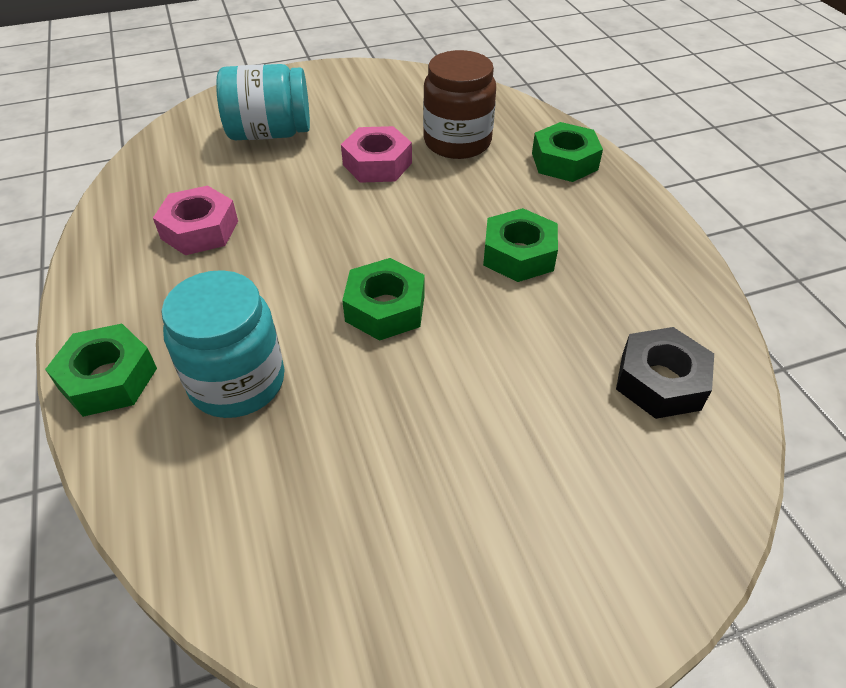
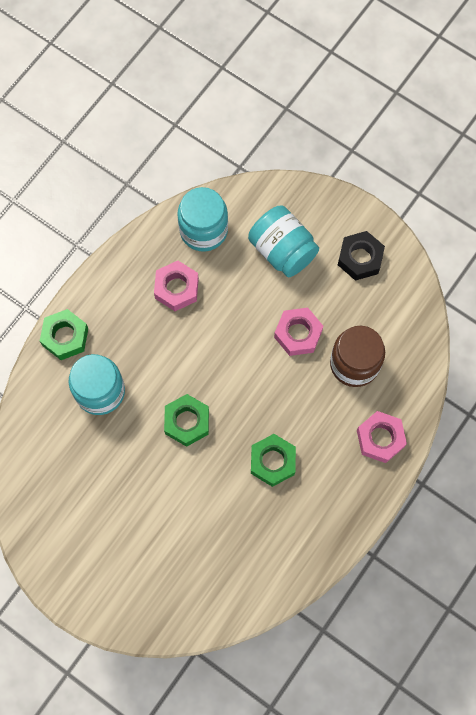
camera: 55 degrees right, 25 degrees up
green nut [532,122,603,182] -> pink nut [357,411,407,463]
black nut [616,327,714,419] -> black nut moved to [338,231,385,281]
none -> turquoise jar [177,187,228,251]

